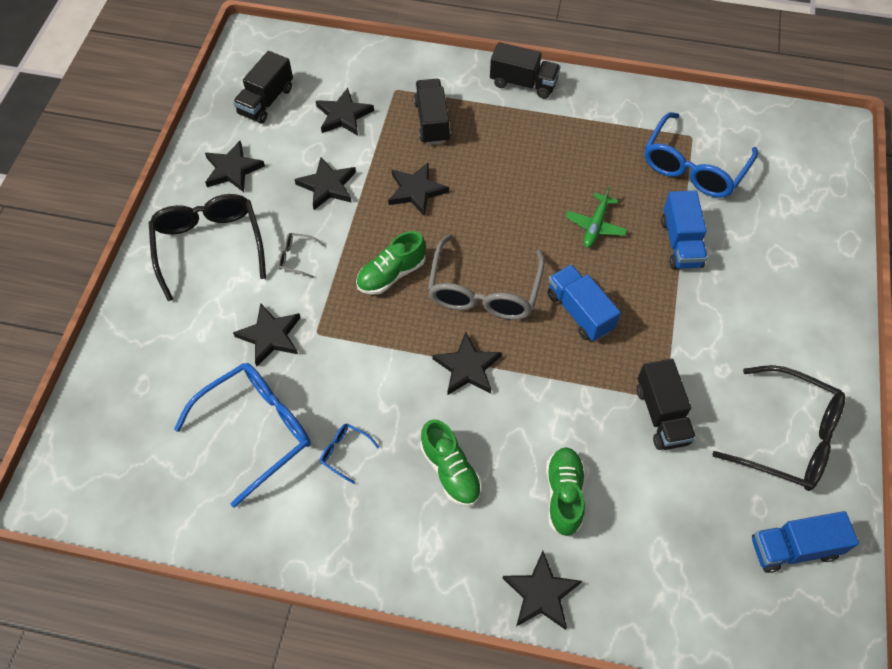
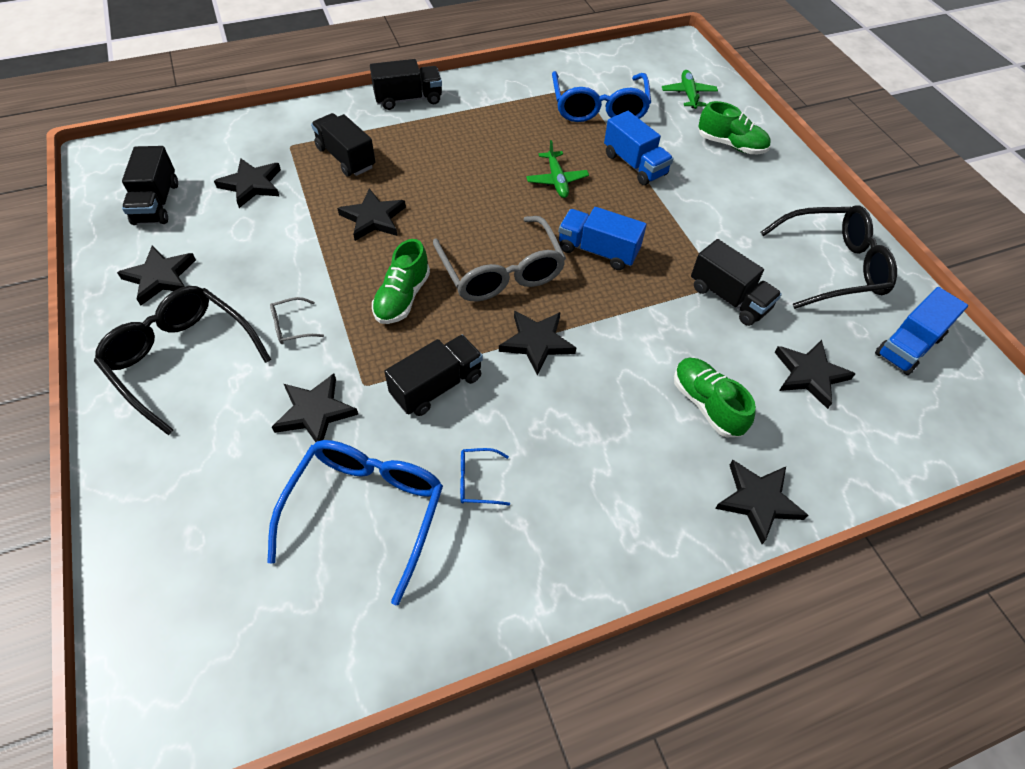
camera: 35 degrees left, 5 degrees down
black star [294,157,356,210] -> black star moved to [775,340,855,409]
green shoe [420,419,482,507] -> green shoe moved to [698,101,770,154]
none -> black truck [384,335,483,416]
none -> green plane [662,70,718,109]

